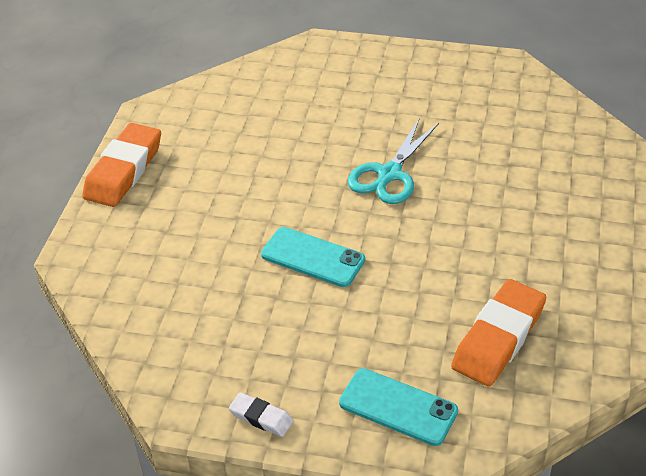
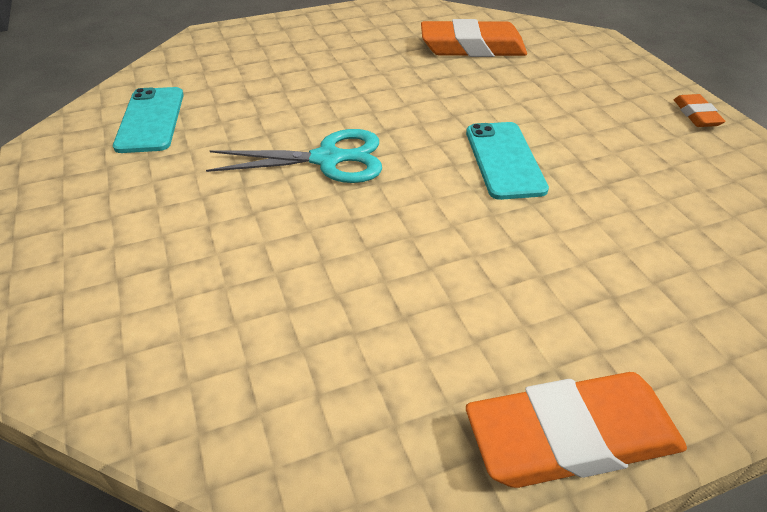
camera: 125 degrees left, 0 degrees up
white eraser [229,392,293,437] -> orange eraser [674,94,725,127]
turquoise phone [339,368,458,446] -> turquoise phone moved to [113,87,184,153]

